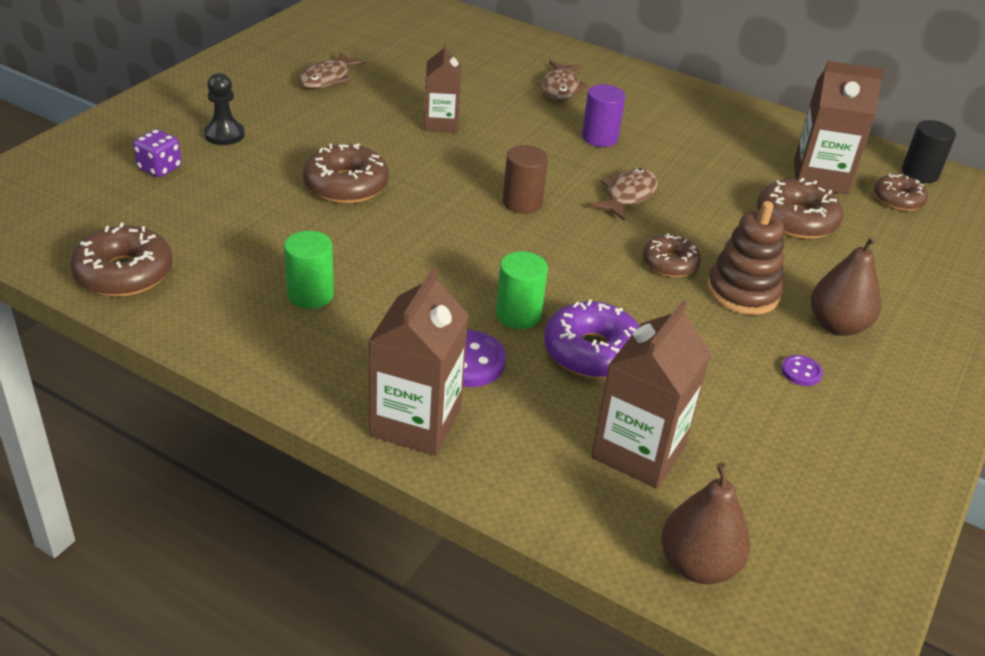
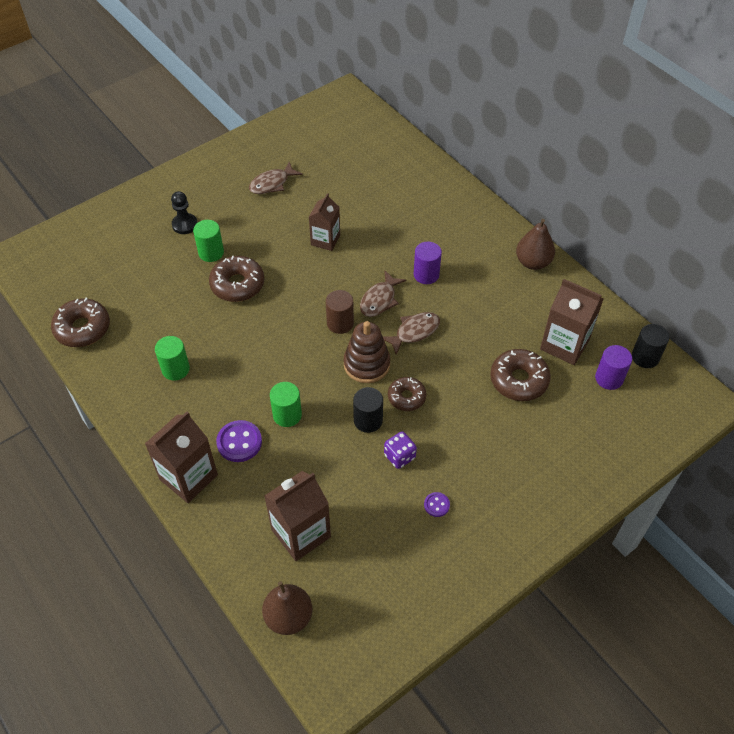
camera: 25 degrees right, 15 degrees up
purple dice [133,129,182,177] -> purple dice moved to [384,431,417,469]
brown fish [542,60,588,100] -> brown fish moved to [360,270,406,317]
purple donut [544,299,640,378] -> none
brown stacking toy [707,201,784,315] -> brown stacking toy moved to [344,321,390,383]
brown pear [811,236,881,336] -> brown pear moved to [516,219,555,270]
brown donut [874,173,928,211] -> purple cylinder [595,345,632,390]
none -> green cylinder [193,220,224,262]
none -> black cylinder [353,387,383,433]

